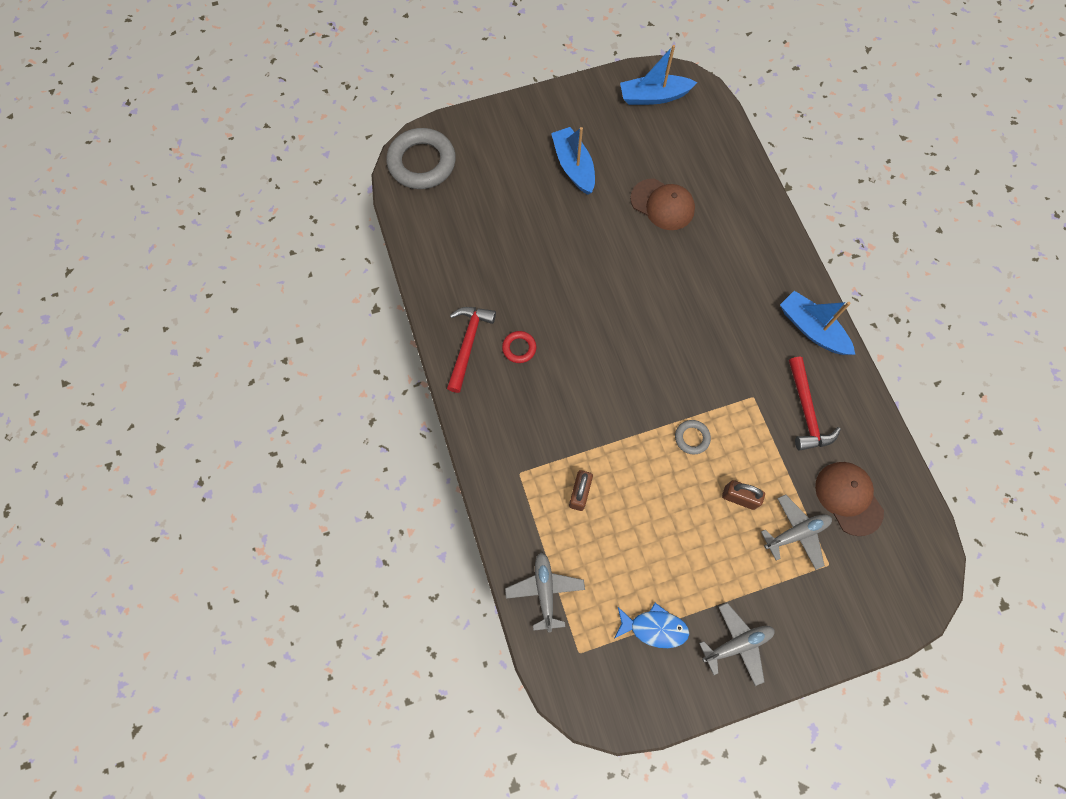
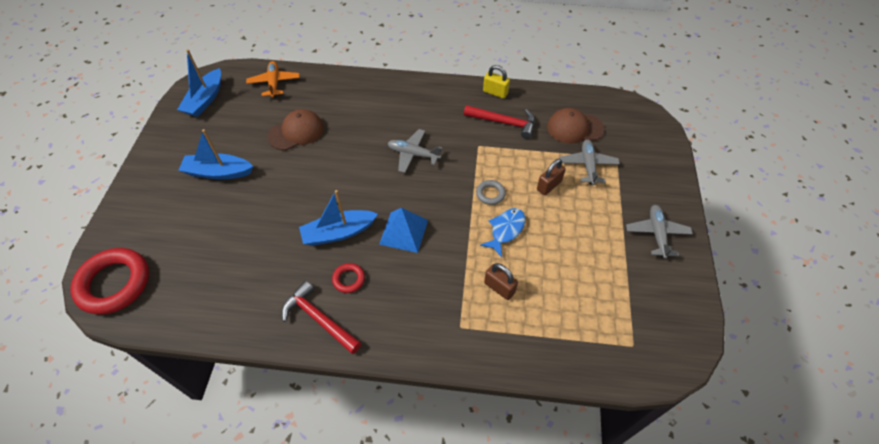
camera: 65 degrees left, 15 degrees down
grey ring [386,128,456,189] -> red ring [70,248,149,315]
grey plane [505,552,585,632] -> grey plane moved to [388,129,442,173]
blue fish [614,603,689,648] -> blue fish moved to [480,208,525,257]
blue boat [780,291,855,355] -> blue boat moved to [299,190,378,246]
none -> orange plane [246,61,300,98]
none -> blue pyramid [379,208,428,253]
none -> yellow padlock [483,65,510,99]

